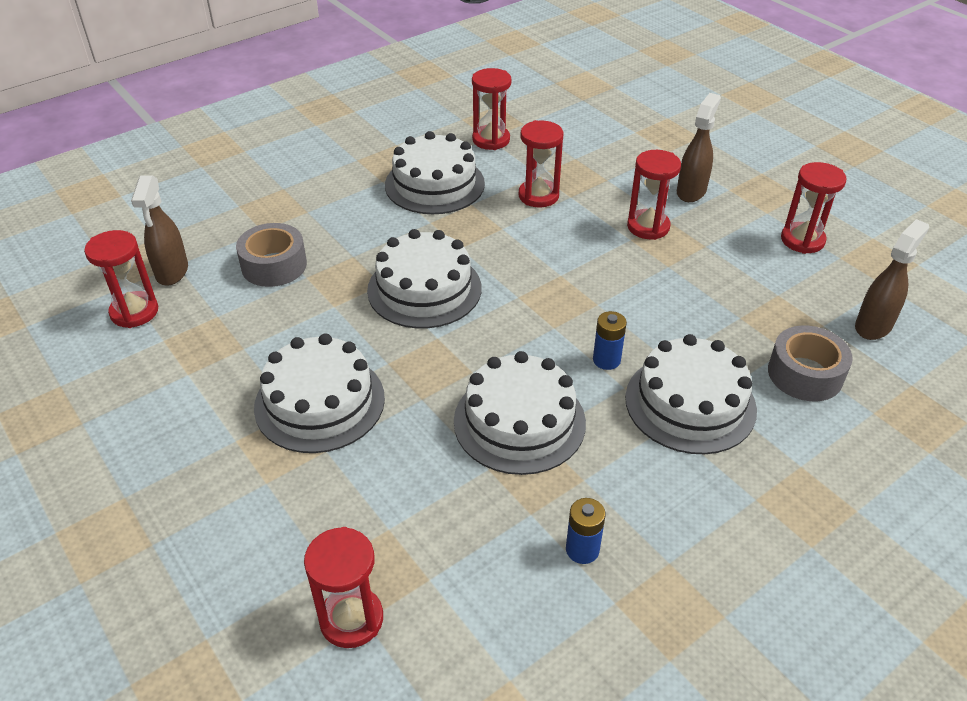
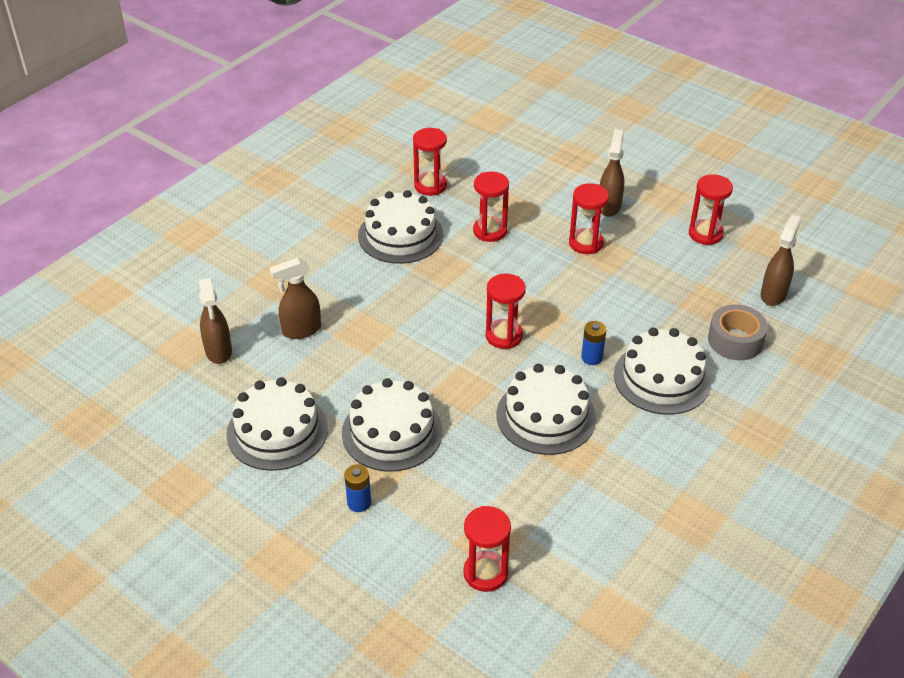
camera: 15 degrees left, 0 degrees up
red hourglass [84,230,158,328] -> red hourglass moved to [486,274,526,349]
grey tape [236,223,307,287] -> brown spray bottle [270,258,321,339]
white cake [367,229,481,328] -> white cake moved to [226,377,328,471]
blue battery [566,498,605,564] -> blue battery moved to [344,464,371,512]

